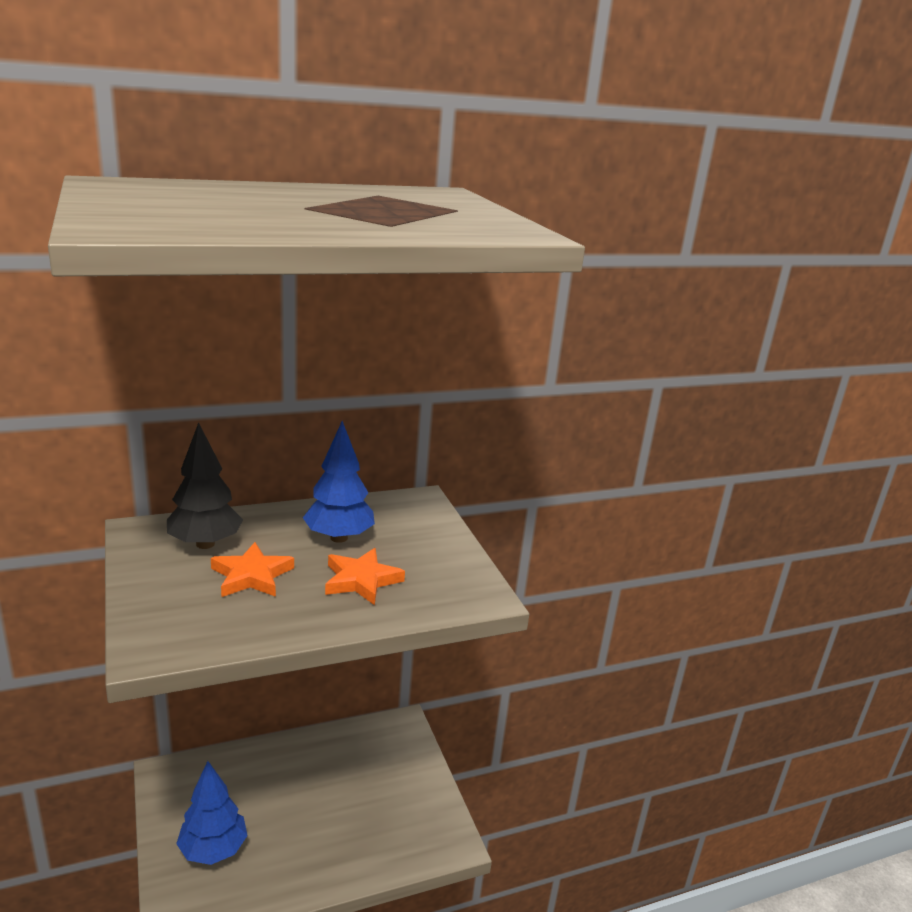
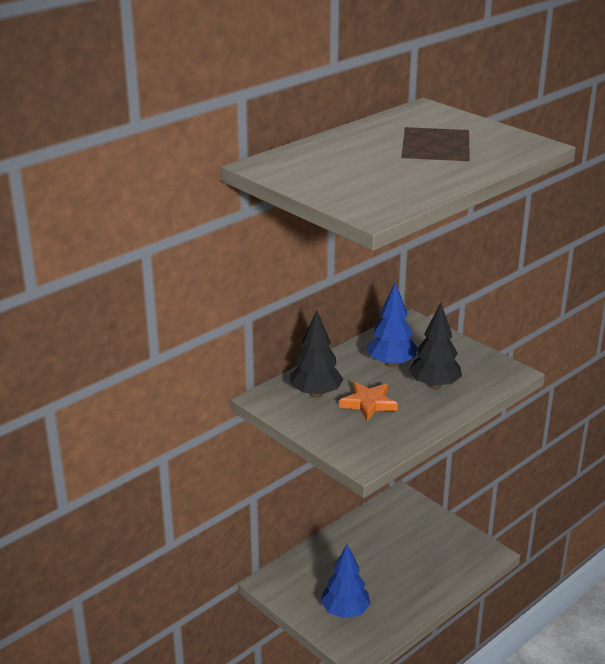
camera: 20 degrees left, 5 degrees up
orange star [325,548,405,605] -> black tree [409,303,462,389]

